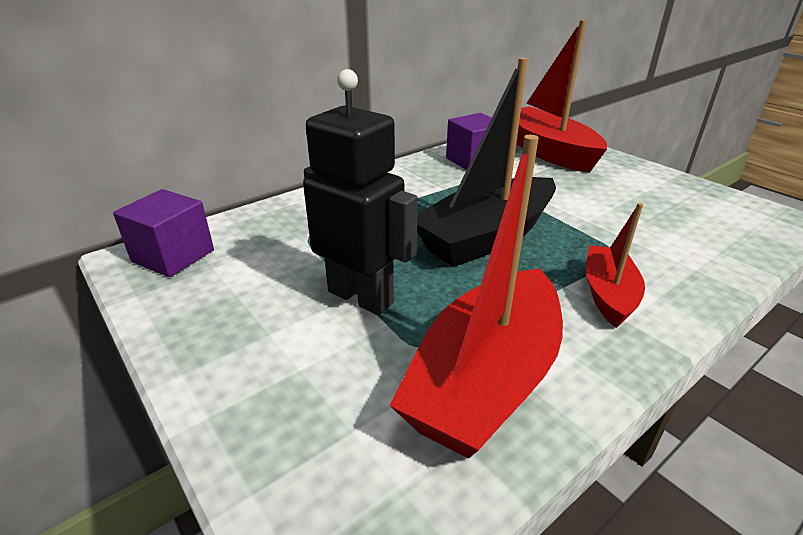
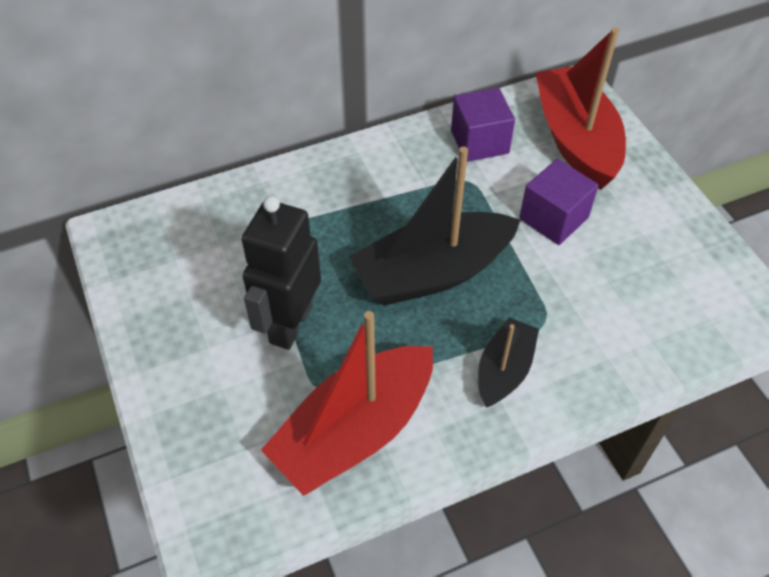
camera: 15 degrees right, 20 degrees up
purple cube [113,189,214,277] -> purple cube moved to [519,159,599,245]
black robot [303,69,418,315] -> black robot turned 120 degrees counterclockwise [242,196,321,350]
red boat [586,203,645,328] -> black boat [478,317,539,407]

